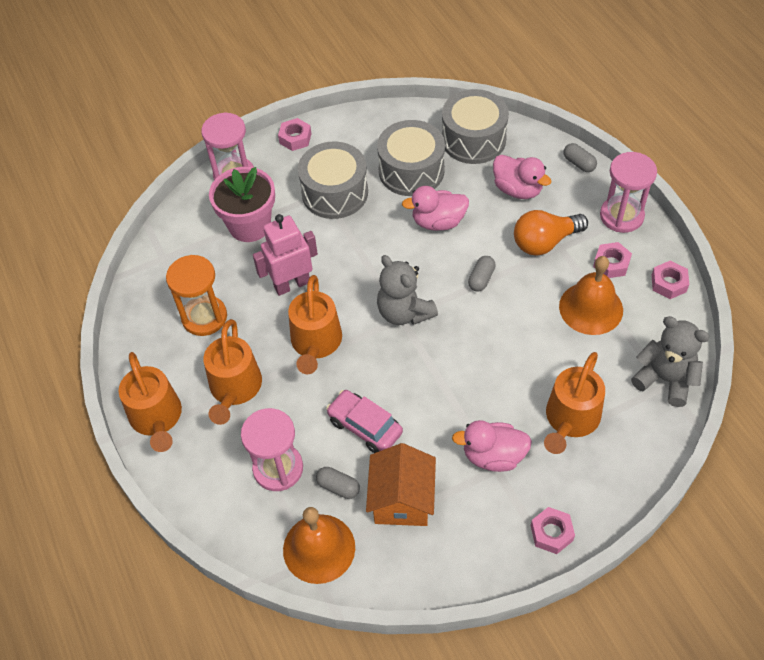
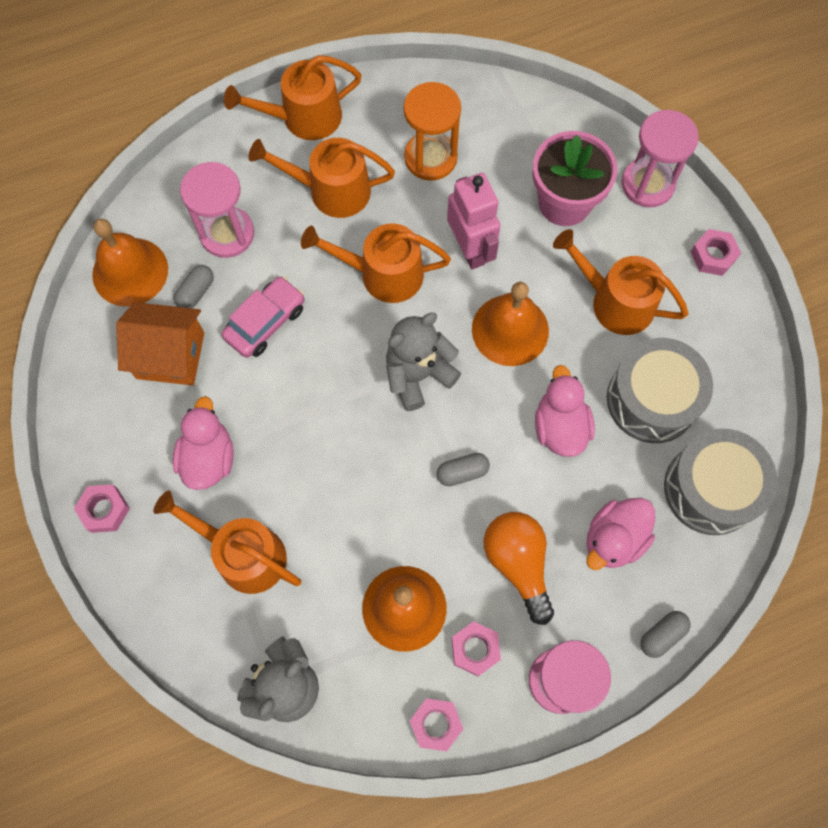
camera: 90 degrees right, 15 degrees up
grey drum [298,142,368,219] -> orange watering can [553,229,689,335]
grey capsule [468,256,496,292] -> grey capsule turned 45 degrees counterclockwise [436,453,490,486]
none -> orange bell [472,282,549,366]

